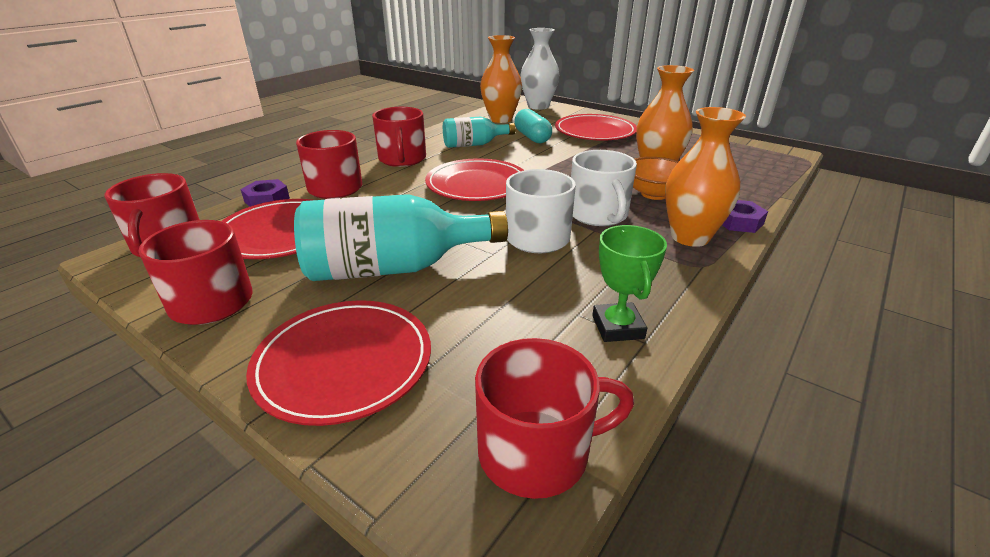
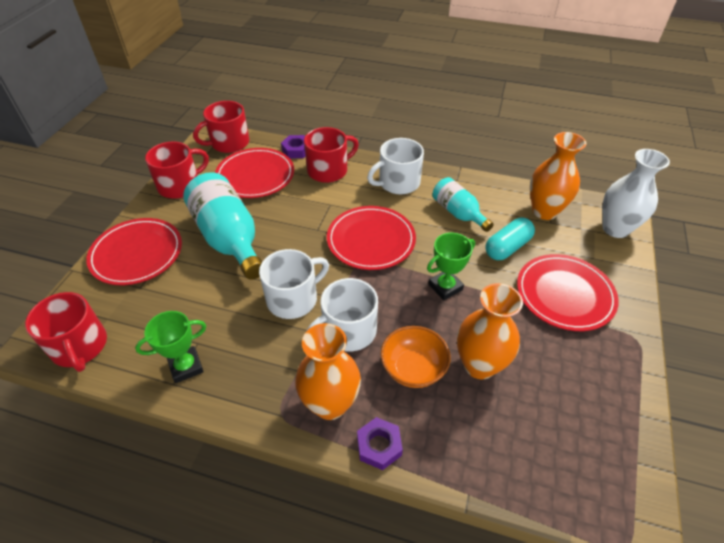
camera: 70 degrees right, 15 degrees up
red mug [372,107,426,167] -> white mug [367,138,424,194]
none -> green trophy [427,233,475,300]

